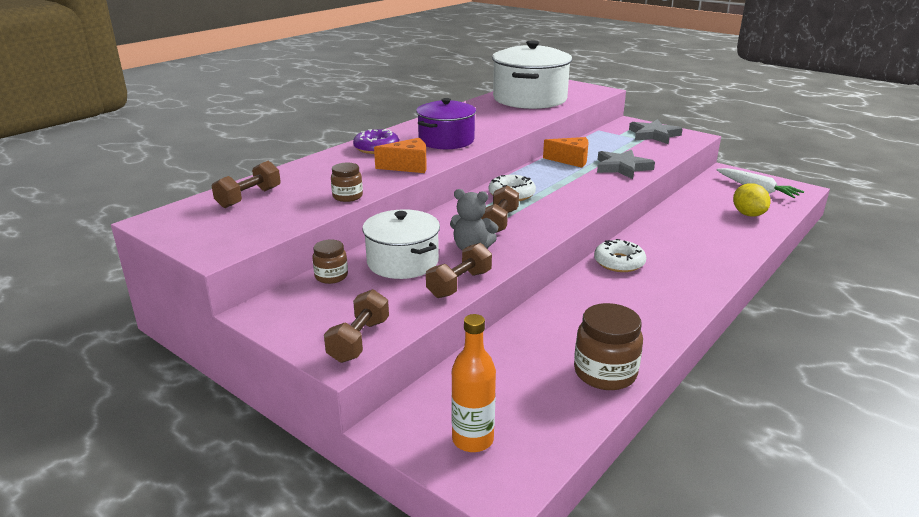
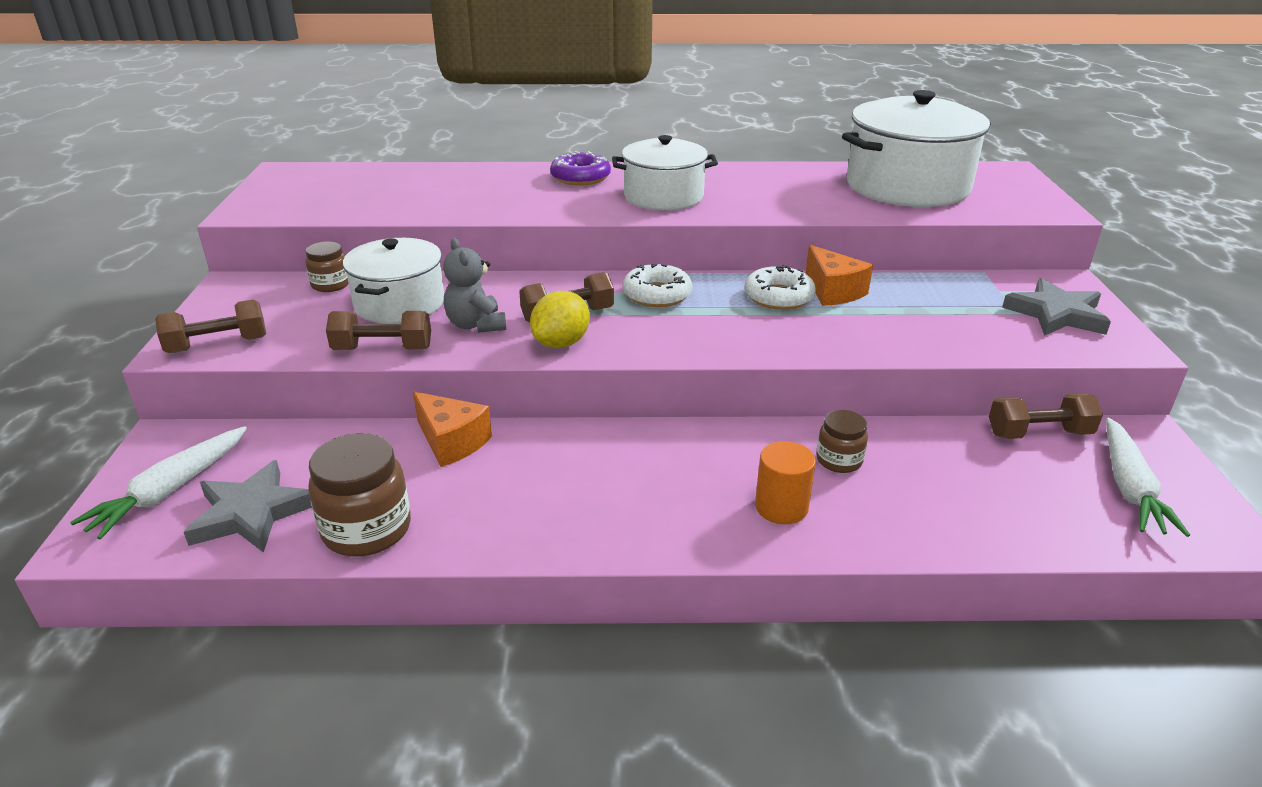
camera: 50 degrees right, 5 degrees up
brown dumbbell [212,161,281,208] -> brown dumbbell moved to [989,393,1103,439]
brown jar [331,163,363,202] -> brown jar moved to [816,410,868,473]
orange cheese [374,138,427,173] -> orange cheese moved to [413,391,492,467]
purple pot [416,98,476,149] -> white pot [612,135,718,211]
orange bottle [451,314,496,452] -> white carrot [70,426,247,539]
white donut [594,239,646,272] -> white donut moved to [745,265,816,310]
grey star [597,150,655,179] -> grey star moved to [184,460,312,553]
yellow lemon [733,183,771,216] -> yellow lemon moved to [530,291,590,348]
none -> orange cylinder [755,441,816,524]

